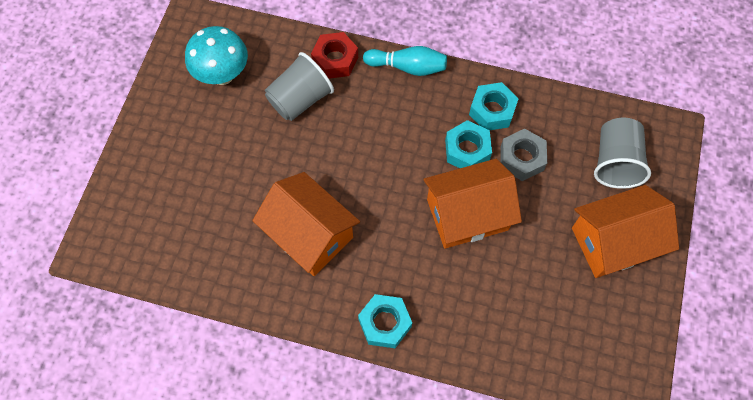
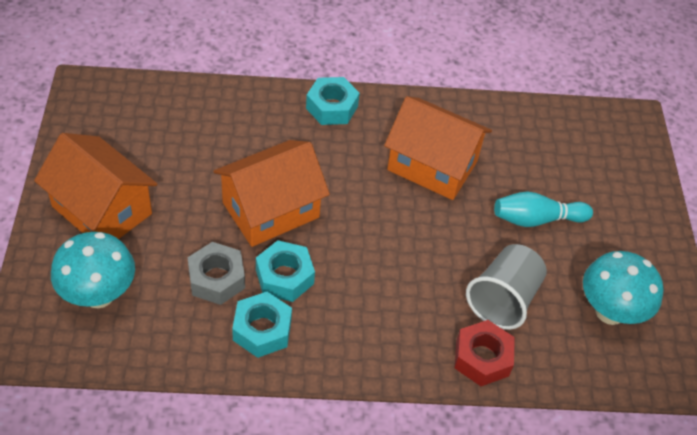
camera: 160 degrees right, 15 degrees down
turquoise bowling pin [363,46,447,76] -> turquoise bowling pin moved to [494,192,593,227]
orange house [572,185,679,278] -> orange house turned 75 degrees clockwise [34,133,157,239]
grey cup [594,118,651,189] -> turquoise mushroom [51,232,135,308]

